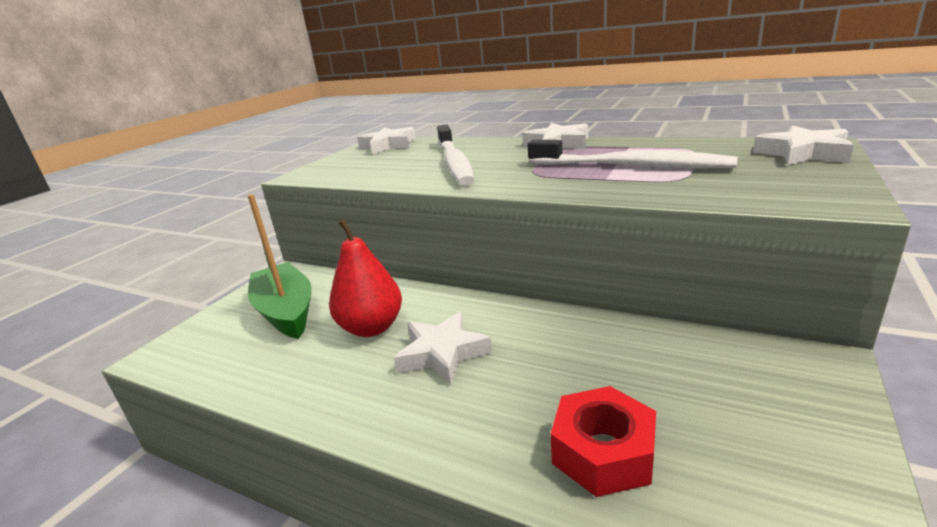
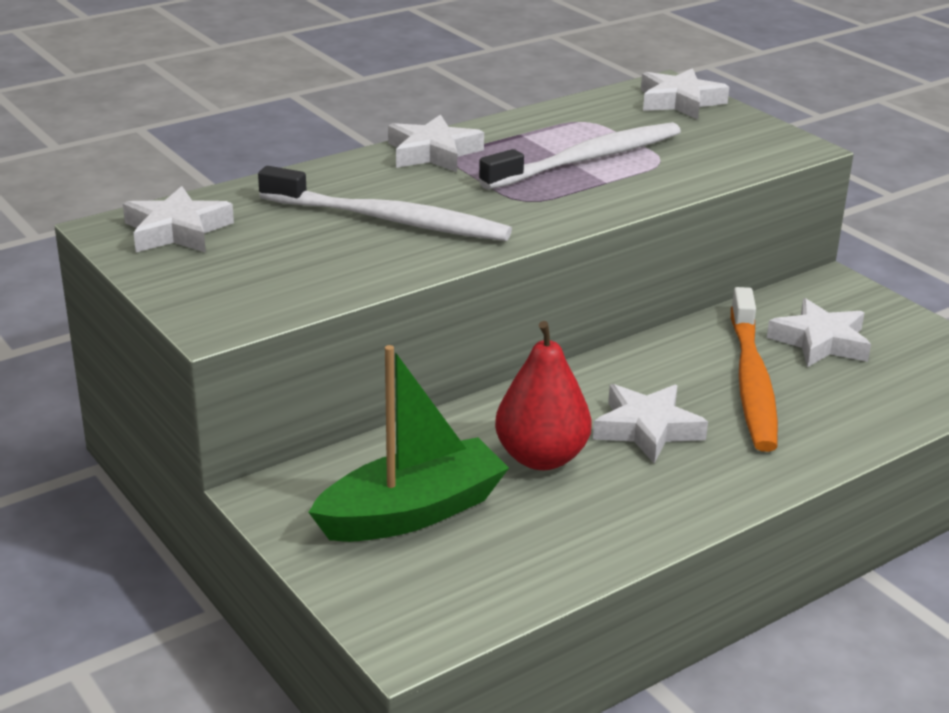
camera: 65 degrees left, 5 degrees up
green boat [248,194,312,339] -> green boat turned 150 degrees clockwise [309,345,509,542]
red nut [551,386,656,497] -> none
none -> orange toothbrush [731,287,778,452]
none -> white star [767,298,871,367]

